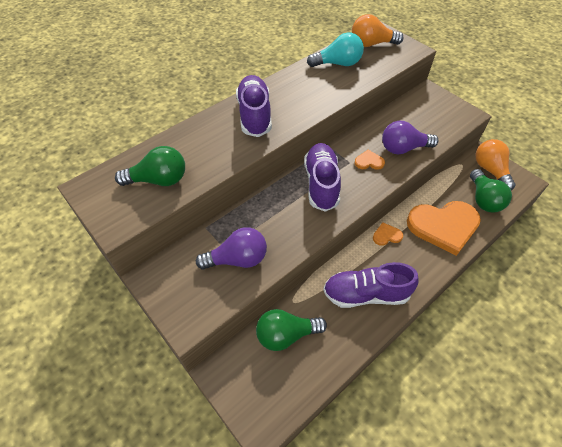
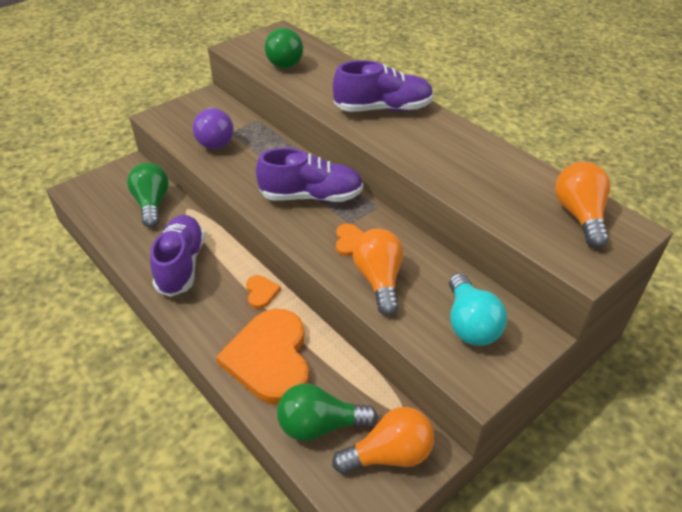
camera: 90 degrees right, 10 degrees down
turquoise light bulb [307,32,364,67] -> turquoise light bulb moved to [449,273,507,346]
purple light bulb [382,121,438,154] -> orange light bulb [353,228,403,316]

